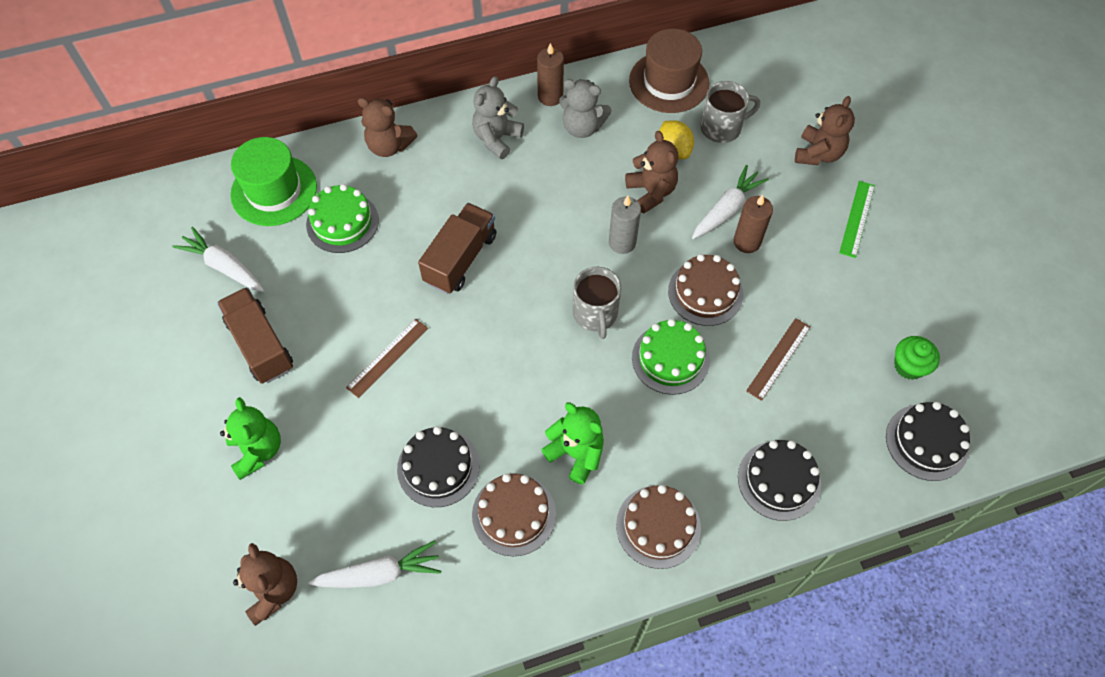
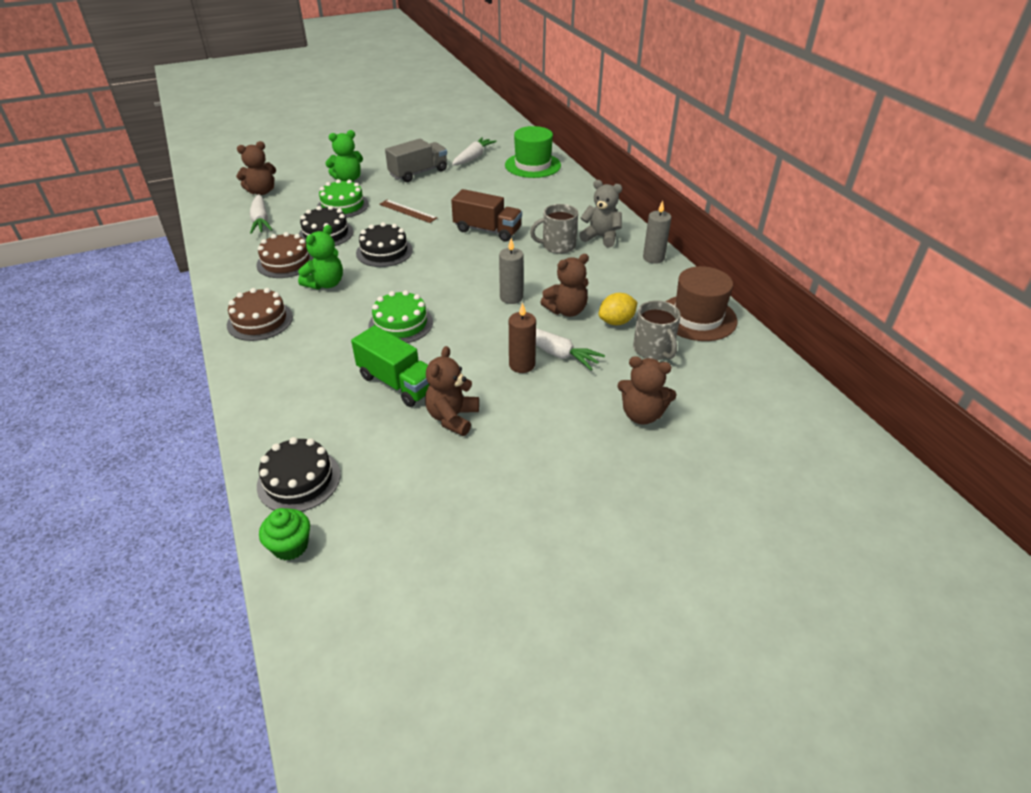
camera: 85 degrees right, 20 degrees down
brown truck [217,287,293,384] -> grey truck [385,139,447,182]
green cake [306,184,379,253] -> green cake moved to [317,179,369,218]
brown teddy bear [358,97,417,157] -> brown teddy bear moved to [425,346,479,436]
brown candle [537,43,564,106] -> grey candle [643,200,672,264]
grey teddy bear [559,79,612,138] -> none
grey mug [573,267,621,339] -> grey mug moved to [530,204,578,254]
brown cake [668,254,743,326] -> none
black cake [738,440,821,521] -> black cake moved to [356,222,413,267]
brown ruler [746,318,811,401] -> green truck [351,325,429,407]
green ruler [839,181,875,258] -> none
green cupcake [894,336,940,380] -> green cupcake moved to [259,508,310,561]

